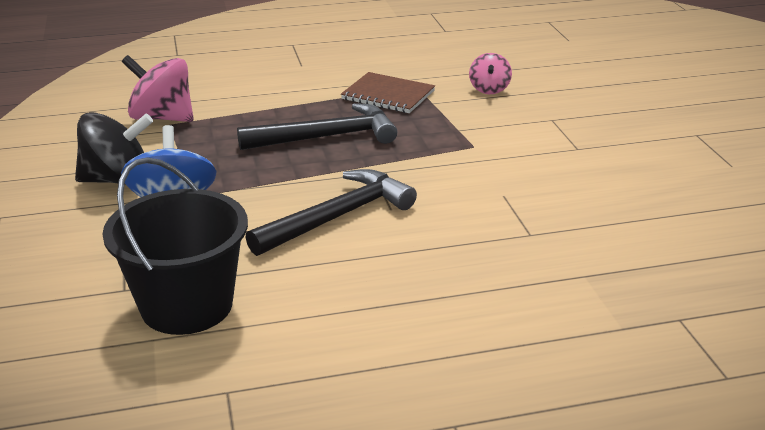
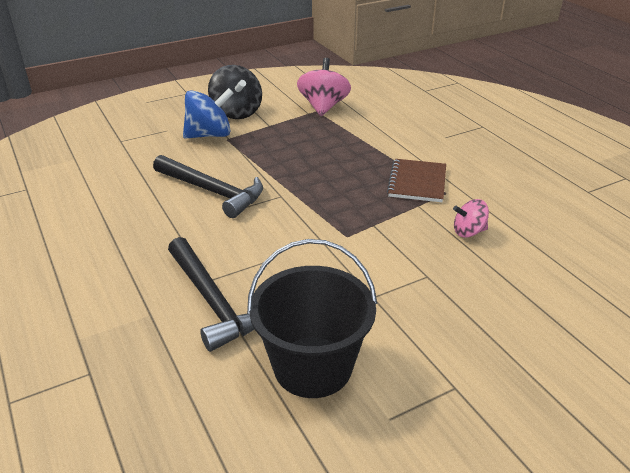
camera: 75 degrees right, 5 degrees up
black bucket [102,157,248,335] -> black bucket moved to [247,239,377,398]
black hammer [237,103,397,150] -> black hammer moved to [168,237,254,352]

